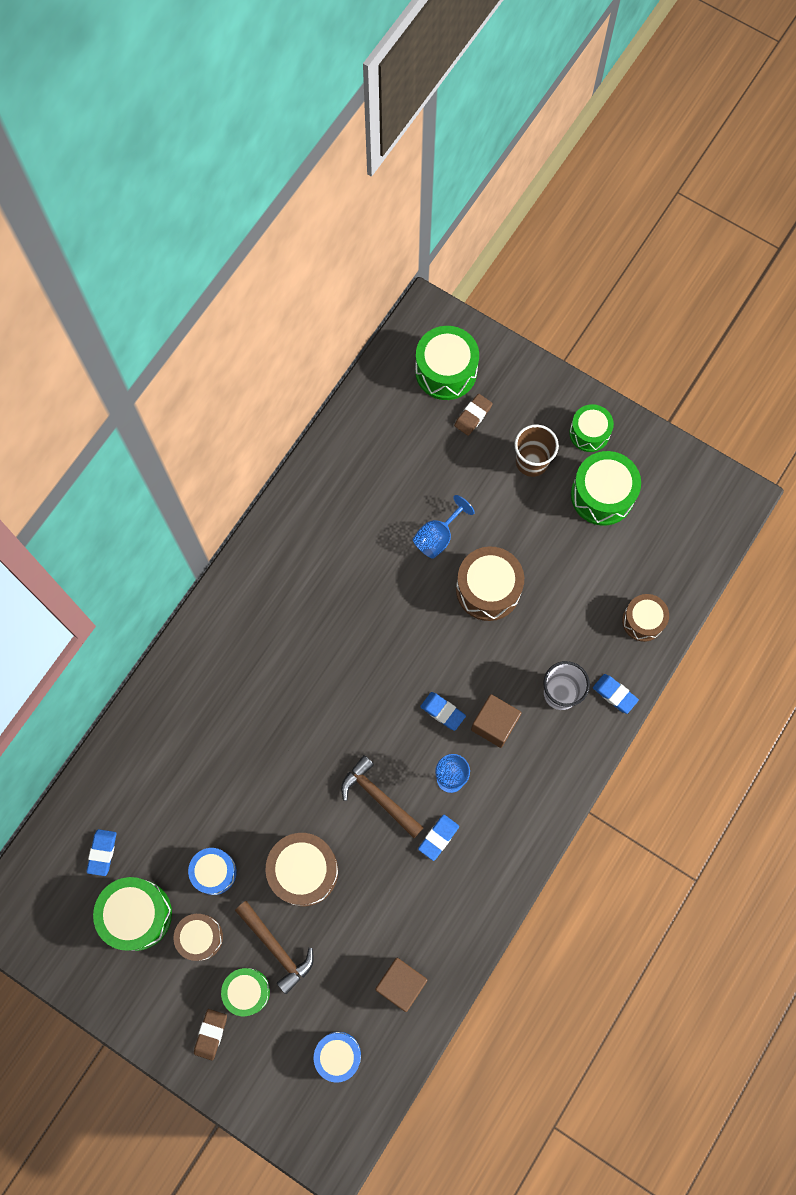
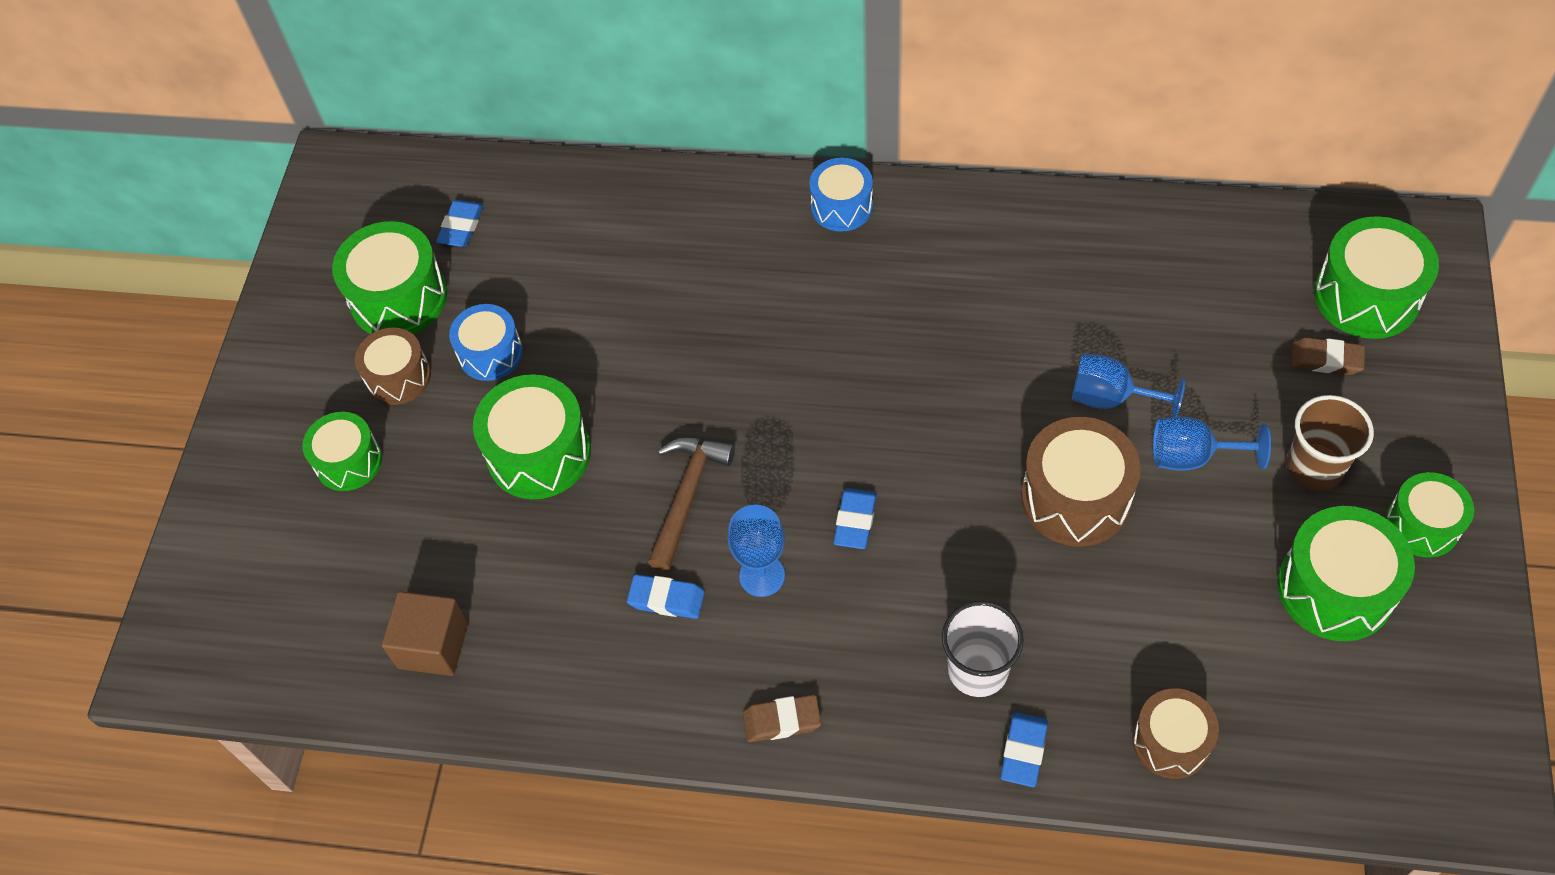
camera: 70 degrees right, 15 degrees down
blue eraser [86,829,117,876] -> blue eraser turned 60 degrees counterclockwise [436,200,484,247]
brown eraser [194,1009,227,1061] -> brown eraser moved to [743,694,821,742]
brown hammer [235,901,314,994] -> none
brown drum [265,833,338,907] -> green drum [473,374,591,499]
blue drum [314,1032,361,1082] -> blue drum moved to [809,158,873,232]
brown cube [471,694,522,748] -> none
none -> blue goblet [1153,416,1271,471]

